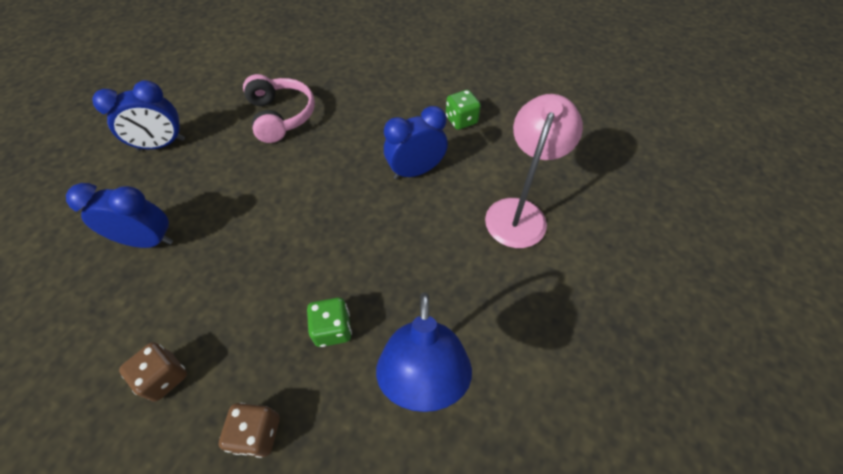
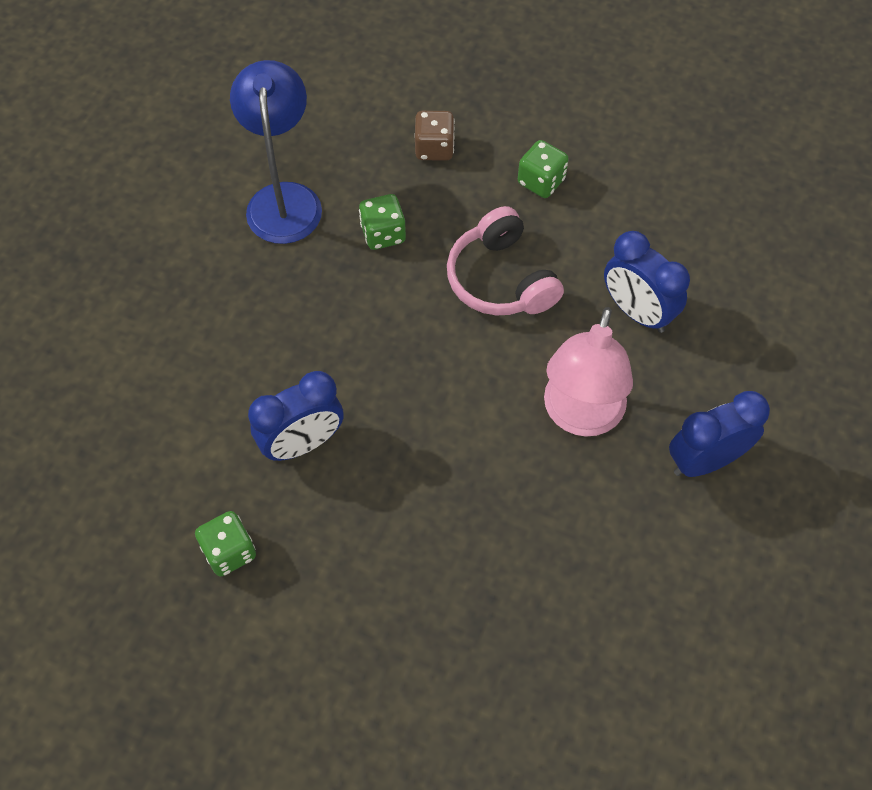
camera: 175 degrees right, 5 degrees up
blue clock [66,183,173,248] -> blue clock turned 45 degrees clockwise [604,231,690,333]
brown dice [119,342,187,401] -> green dice [518,140,569,198]
pink headphones [243,74,315,143] -> pink headphones moved to [447,206,564,316]
pink lamp [485,94,583,248] -> pink lamp moved to [544,307,633,437]

